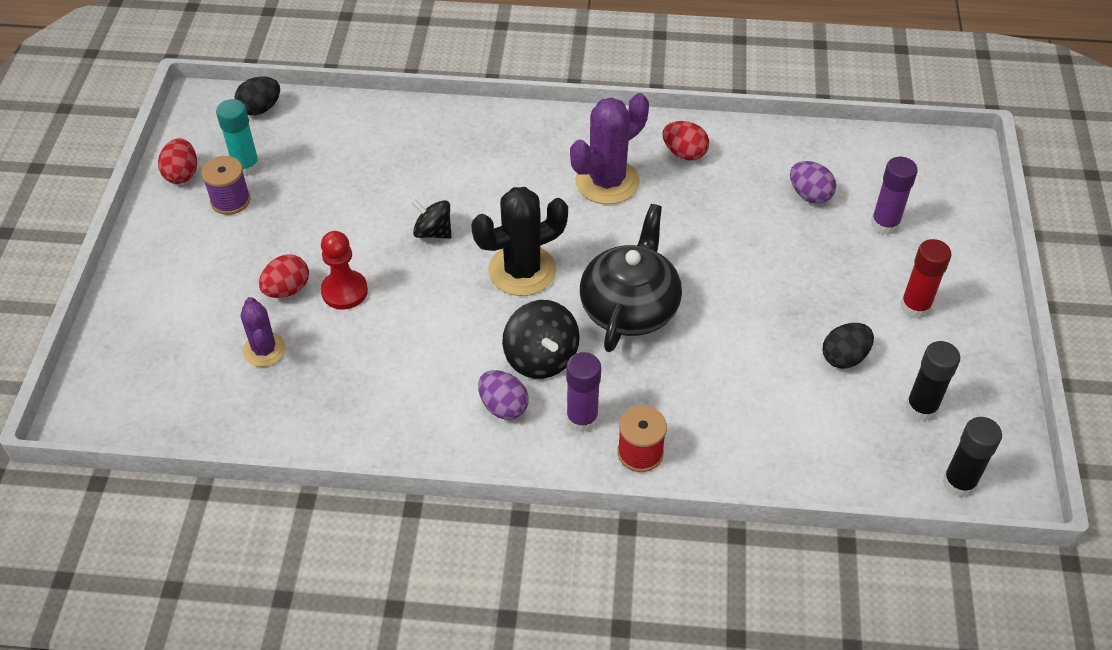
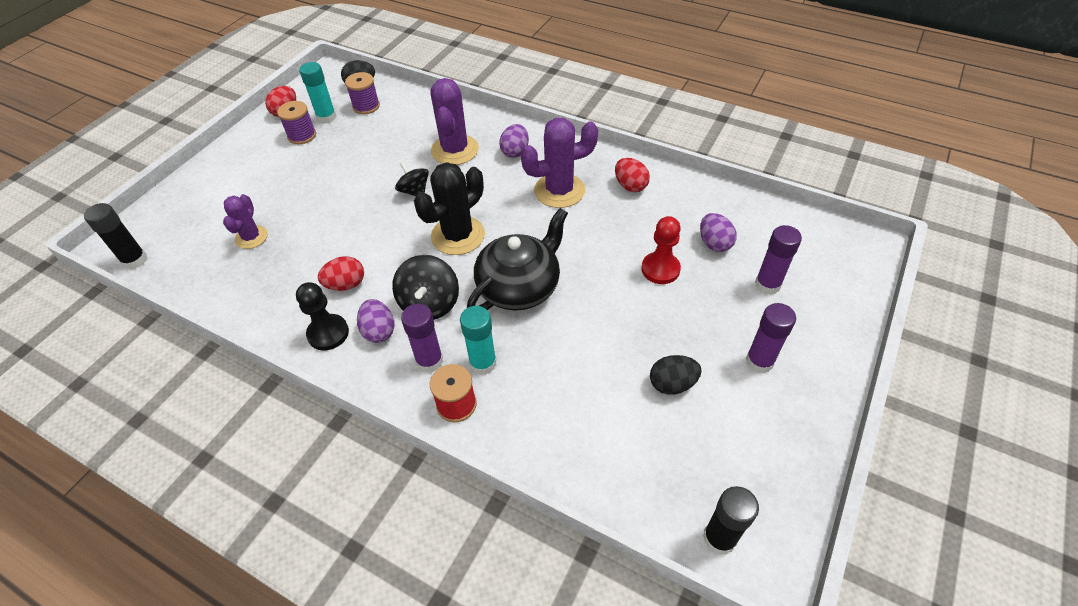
camera: 25 degrees right, 0 degrees up
red egg [259,254,309,298] -> red egg moved to [318,256,364,291]
red pawn [321,231,368,310] -> red pawn moved to [641,216,681,284]
black cactus [471,187,568,296] -> black cactus turned 45 degrees counterclockwise [414,162,485,255]
red glue stick [900,239,951,319] -> purple glue stick [746,303,796,373]
black glue stick [906,341,960,421] -> black glue stick moved to [84,203,148,269]
none -> black pawn [296,282,349,351]
none -> purple spool [345,72,380,114]
none -> purple cactus [430,78,479,165]
none -> turquoise glue stick [460,306,497,375]
none -> purple egg [499,124,529,158]

